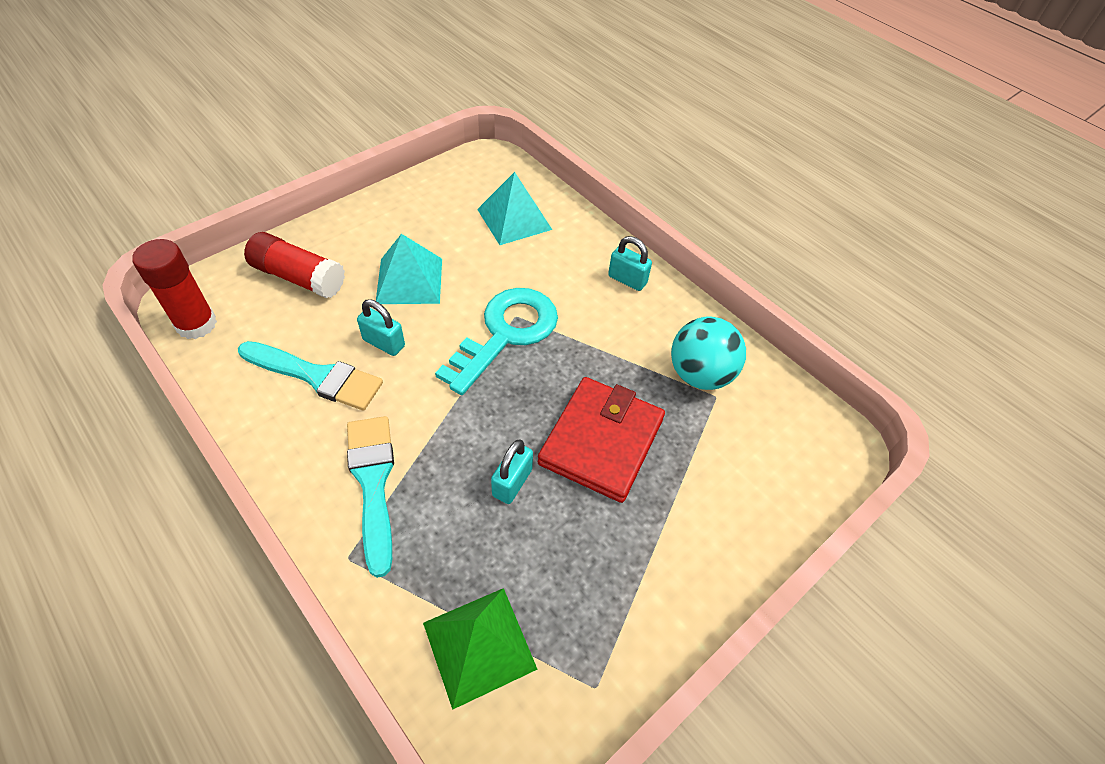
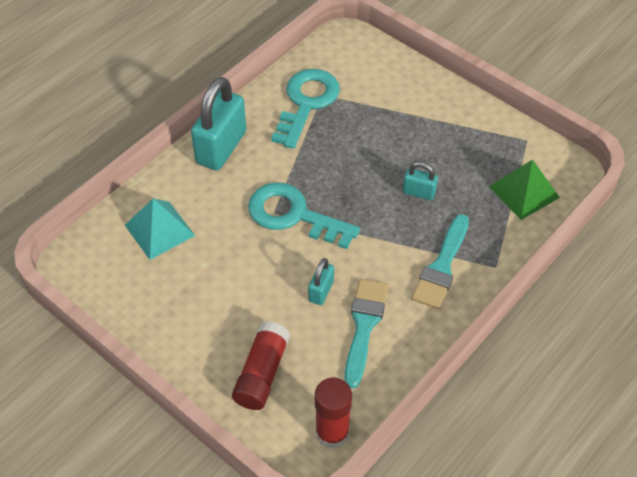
camera: 95 degrees left, 0 degrees up
turquoise brush [347,416,394,578] -> turquoise brush turned 45 degrees counterclockwise [411,214,469,309]
turquoise pyramid [376,234,442,304] -> none
red wallet [538,377,665,503] -> none
turquoise padlock [608,236,652,291] -> turquoise padlock [191,77,246,170], size x2.03
turquoise ball [671,317,746,390] -> turquoise key [271,69,340,149]

